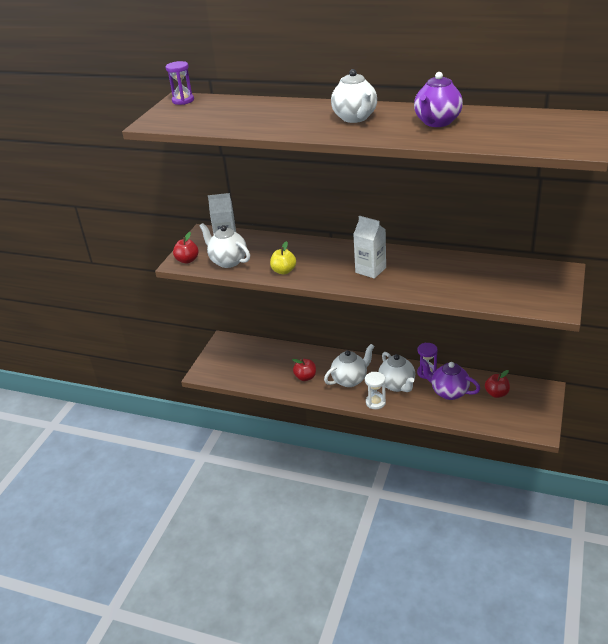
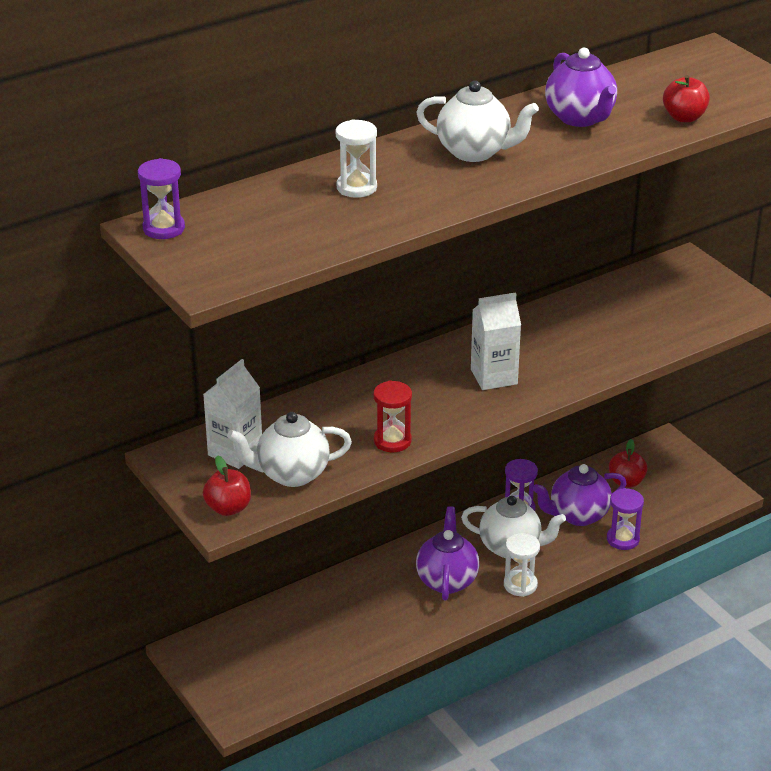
camera: 55 degrees left, 0 degrees up
yellow apple [270,241,296,274] -> red hourglass [374,380,412,452]
red apple [292,359,316,381] -> red apple moved to [663,75,710,122]
white teapot [324,344,374,387] -> purple teapot [416,506,479,601]
none -> white hourglass [336,119,377,198]
none -> purple hourglass [607,488,644,550]

